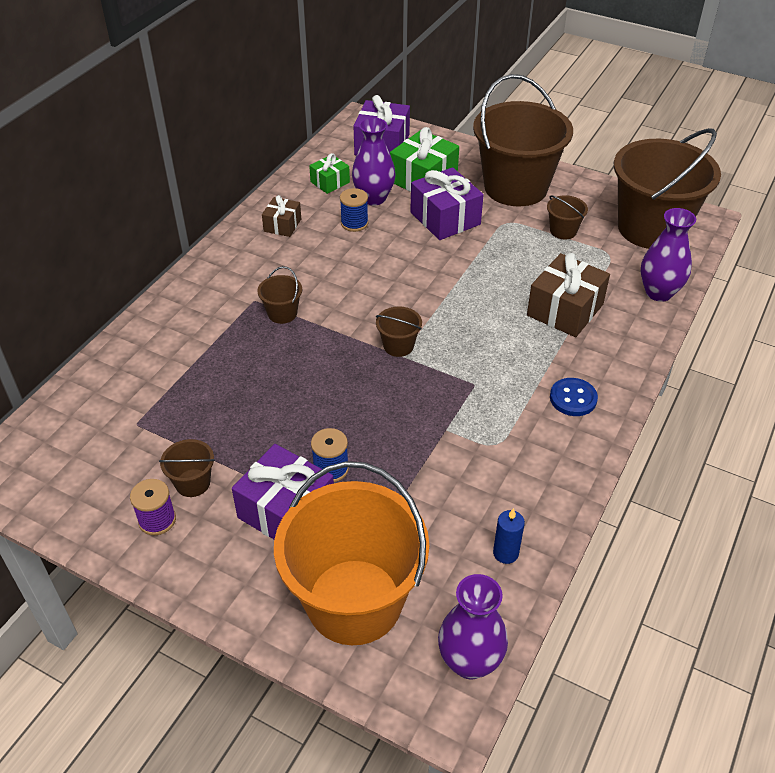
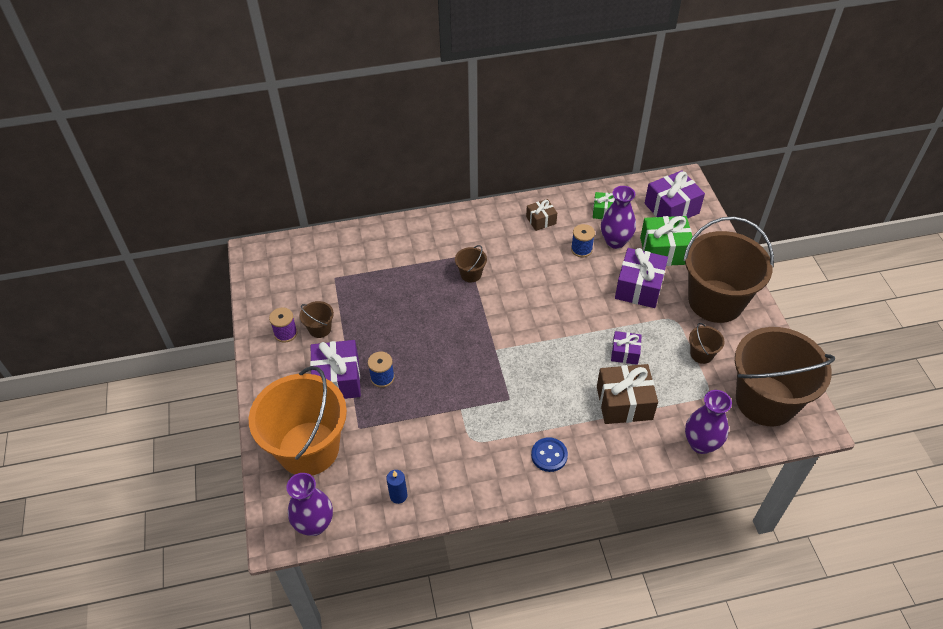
camera: 50 degrees right, 5 degrees up
brown bucket [376,306,422,357] -> none
none -> purple gift [611,331,642,365]

